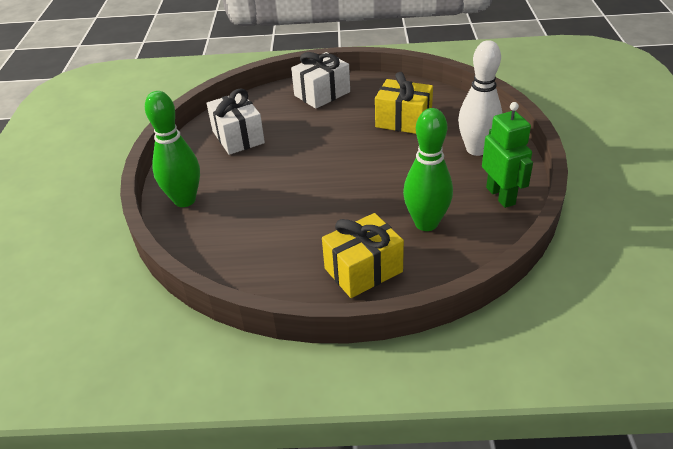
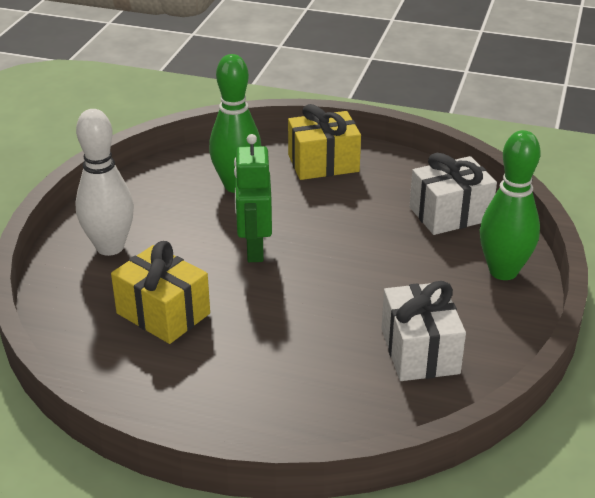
camera: 165 degrees left, 5 degrees down
white gift [291,52,350,109] -> white gift moved to [410,153,497,235]
green robot [482,102,533,208] -> green robot moved to [234,134,272,262]

